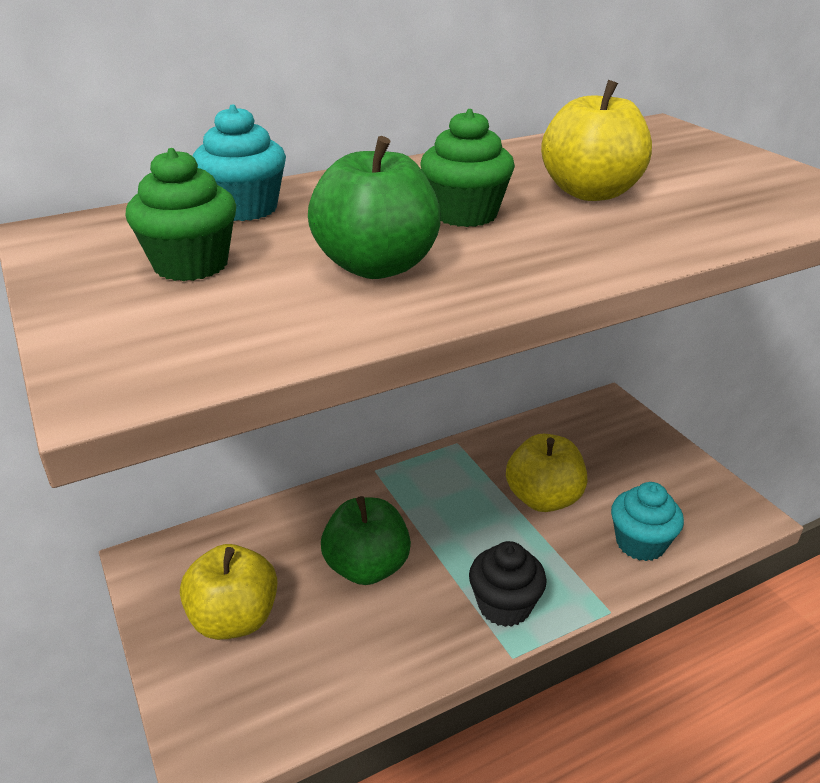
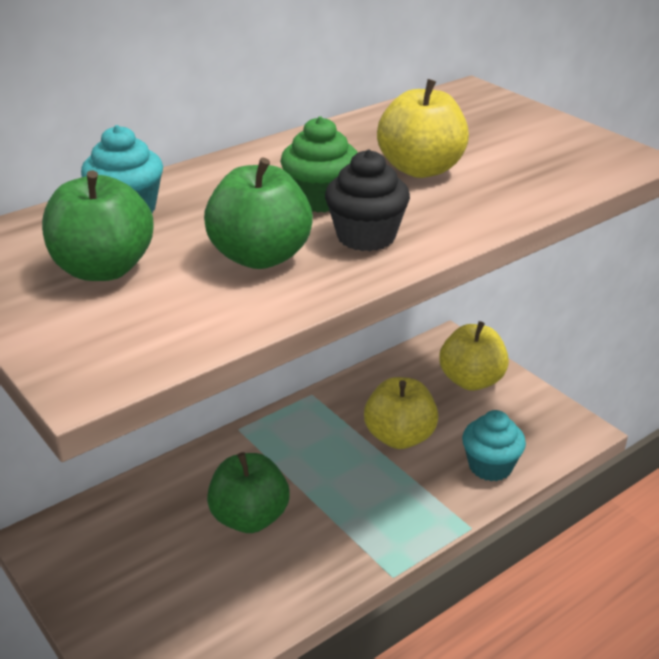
camera: 10 degrees left, 0 degrees up
green cupcake [125,148,236,281] -> green apple [42,170,154,281]
yellow apple [180,544,278,640] -> yellow apple moved to [439,321,509,391]
black cupcake [469,541,547,627] -> black cupcake moved to [325,150,410,251]

